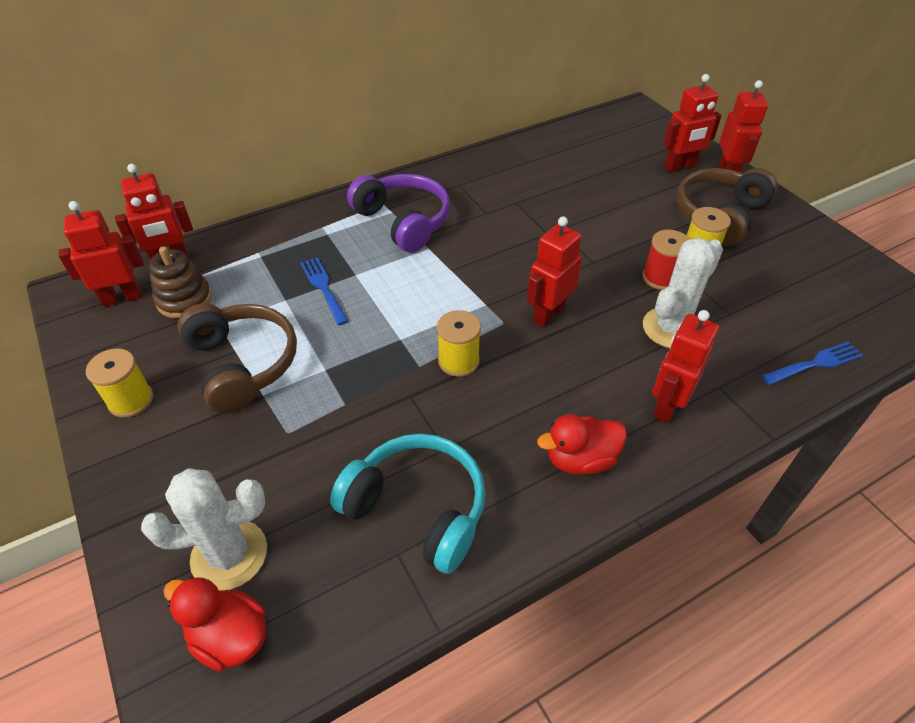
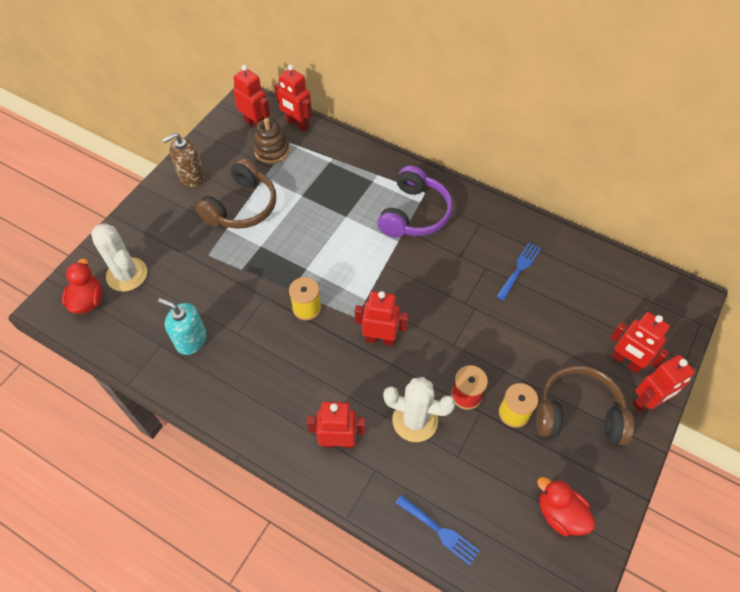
camera: 60 degrees right, 10 degrees up
yellow spool [86,348,153,418] -> brown soap dispenser [162,133,205,187]
blue fork [300,257,349,325] -> blue fork moved to [496,243,541,301]
turquoise headphones [330,434,486,574] -> turquoise soap dispenser [158,298,207,355]
red duck [537,414,627,475] -> red duck moved to [537,477,595,536]

